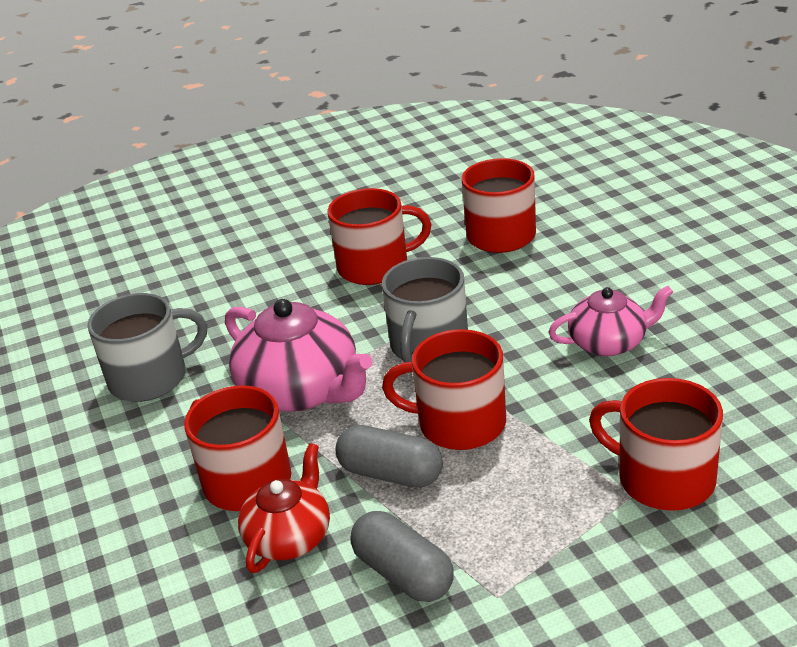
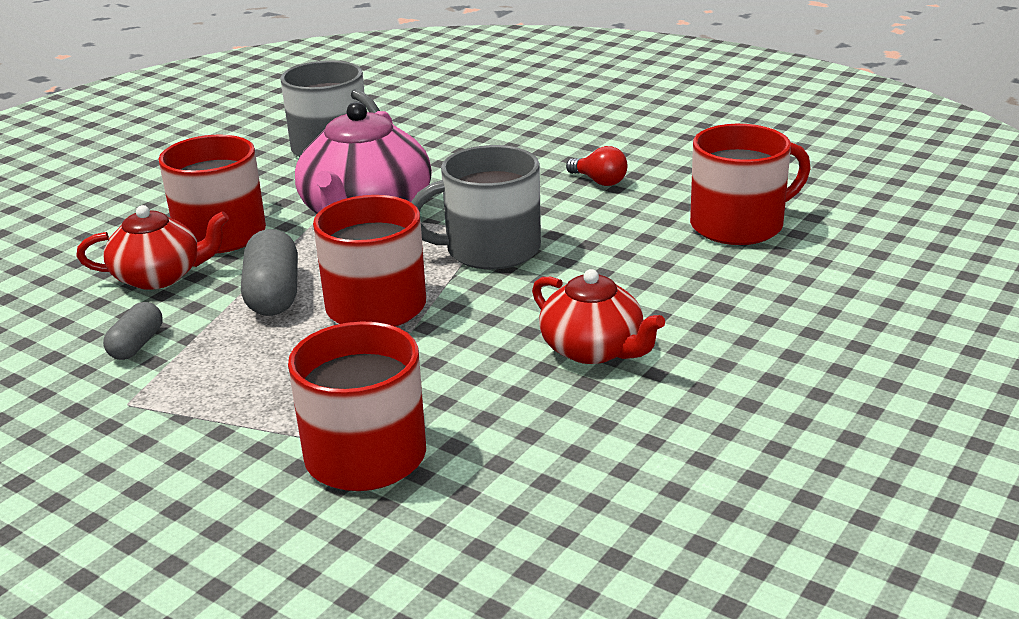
camera: 55 degrees right, 5 degrees down
red mug [327,188,432,285] -> red light bulb [566,146,628,186]
grey capsule [351,511,454,602] -> grey capsule [103,302,162,360], size x0.61
pink teapot [548,286,673,356] -> red teapot [532,269,665,364]

